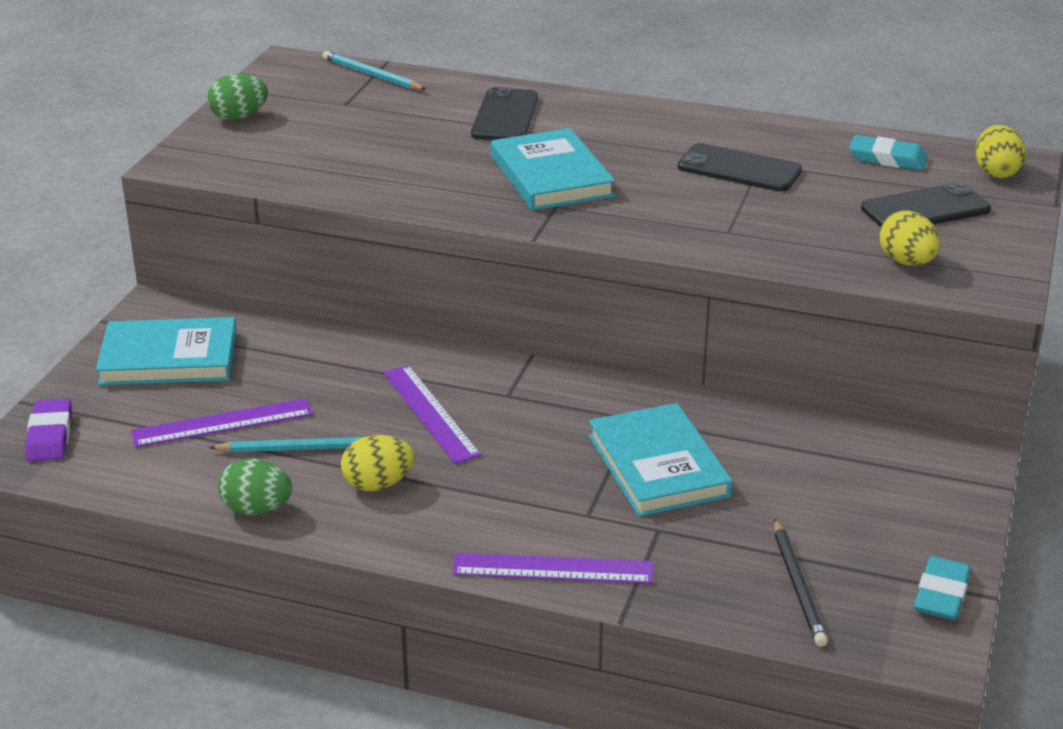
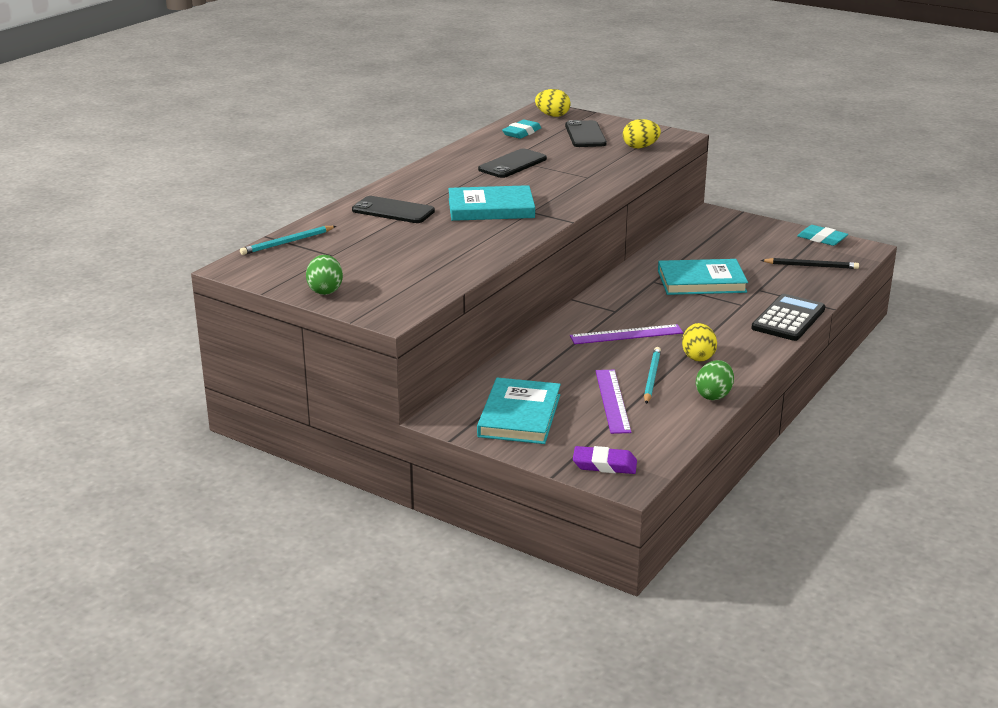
camera: 75 degrees left, 5 degrees down
purple ruler [452,553,653,584] -> black calculator [751,294,825,341]

